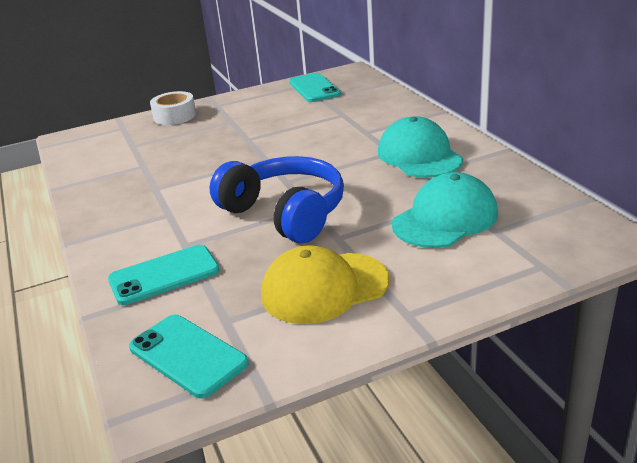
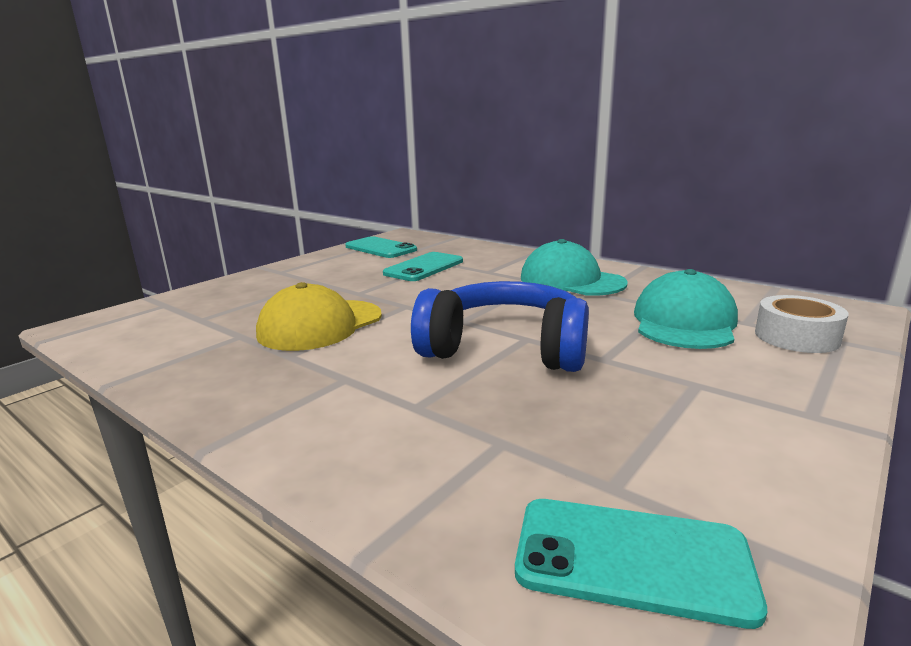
camera: 30 degrees left, 10 degrees down
turquoise phone [108,245,219,305] -> turquoise phone moved to [383,252,463,281]
white tape [150,91,196,125] -> white tape moved to [755,295,848,353]
yellow cap [261,245,390,324] -> yellow cap moved to [256,282,382,351]

